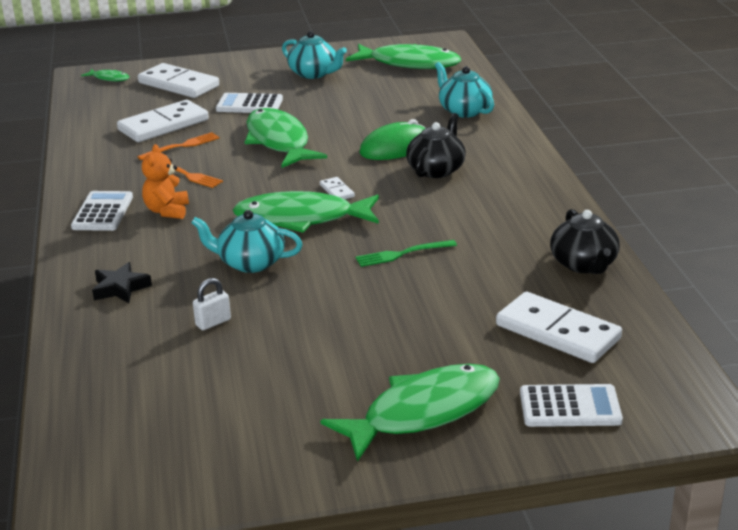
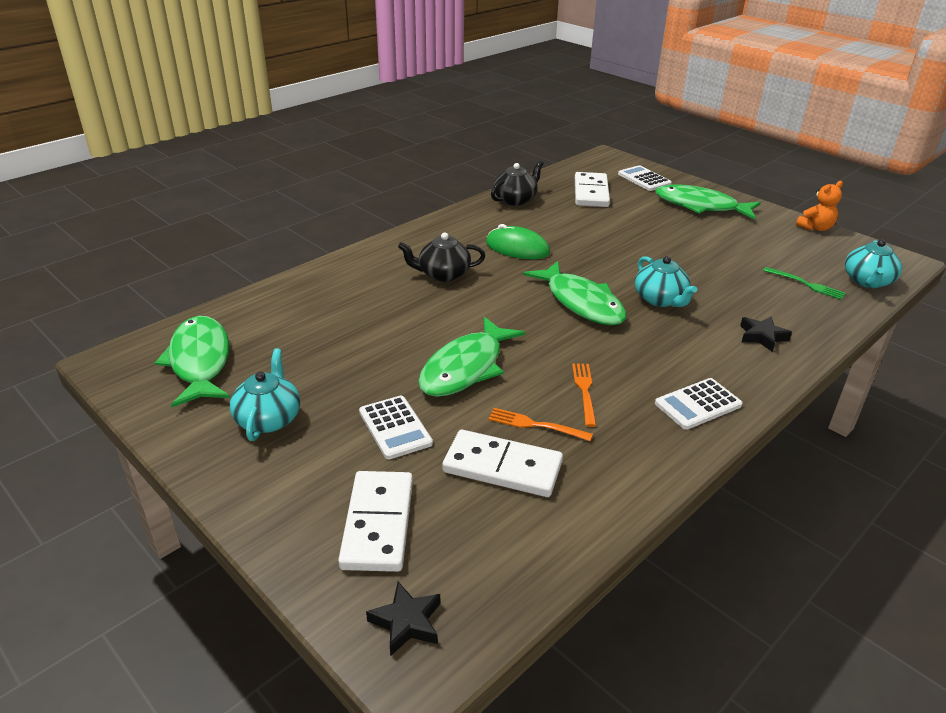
camera: 125 degrees left, 5 degrees up
green fish [81,69,129,82] -> black star [366,582,440,656]
orange teddy bear [142,144,189,219] -> orange teddy bear moved to [796,181,843,231]
white padlock [193,278,231,330] -> none
white domino [320,177,355,199] -> none
green fork [356,240,457,267] -> green fork moved to [763,267,846,300]
green mouse [359,119,425,160] -> green mouse moved to [486,224,550,259]
turquoise teapot [435,62,494,118] -> turquoise teapot moved to [845,239,902,288]

